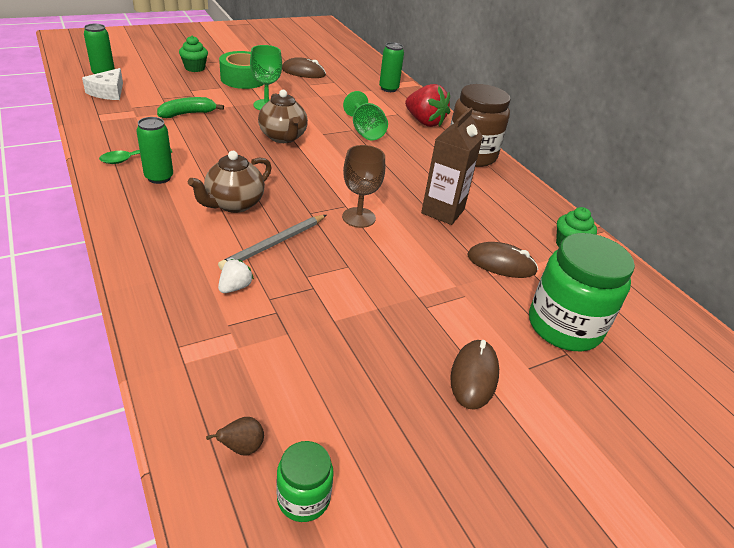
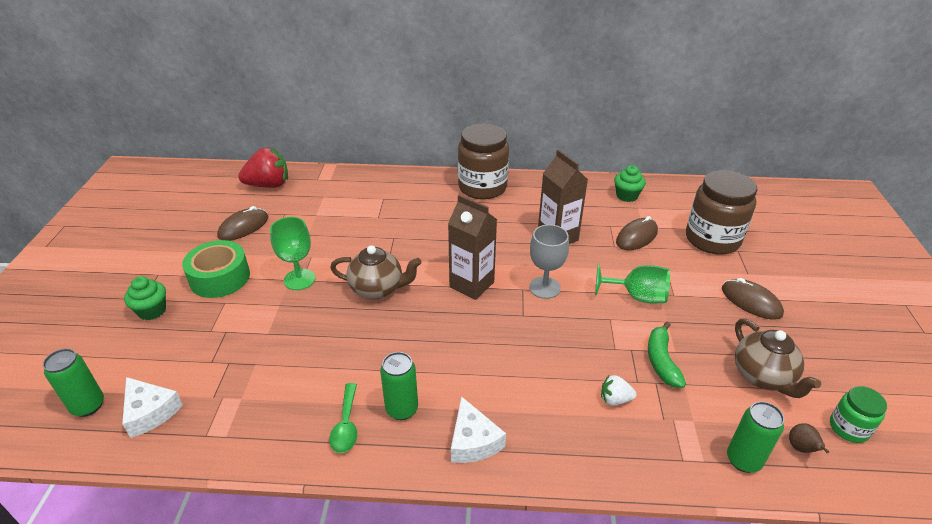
camera: 55 degrees left, 0 degrees up
green banana [157,97,224,118] -> green banana moved to [648,321,686,388]
brown teapot [188,151,272,213] -> brown teapot moved to [735,319,821,398]
grey pencil [218,215,326,270] -> none
white strawberry [218,259,254,293] -> white strawberry turned 60 degrees counterclockwise [601,375,637,406]
brown goblet [342,145,385,228] -> grey goblet [529,224,569,299]
green goblet [343,91,388,141] -> green goblet moved to [595,263,670,304]
green can [379,42,404,92] -> green can moved to [727,401,784,473]
red strawberry [405,84,450,127] -> red strawberry moved to [238,147,288,188]
green jar [529,233,635,351] -> brown jar [686,170,757,255]
none -> brown carton [448,195,497,300]
none -> white cheese [451,396,506,463]

